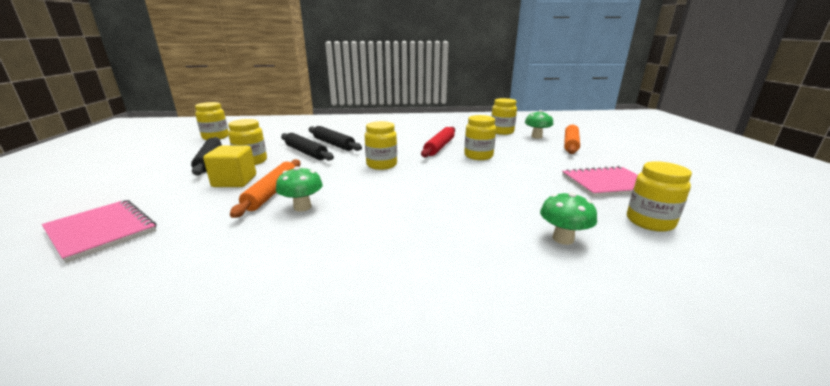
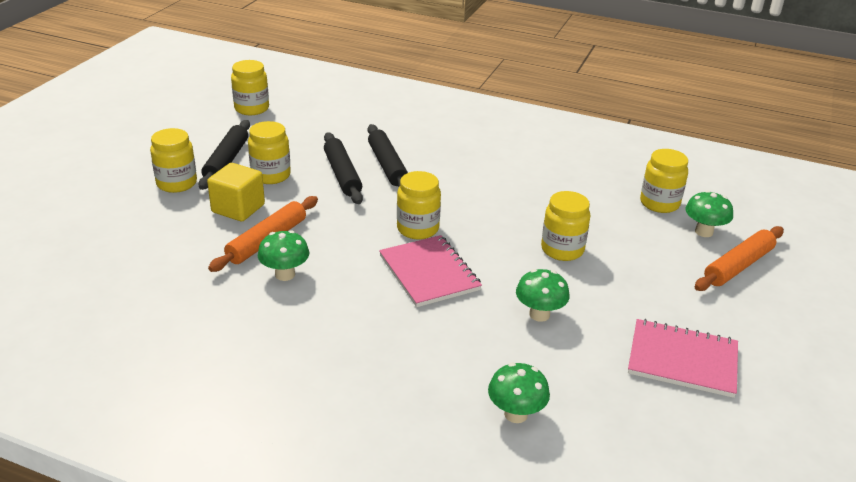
camera: 25 degrees right, 10 degrees up
pink notebook [42,200,156,263] -> pink notebook moved to [379,235,482,307]
red rolling pin [421,127,455,158] -> none
yellow jar [627,161,692,232] -> yellow jar moved to [150,128,197,193]
none -> green mushroom [516,269,570,322]

